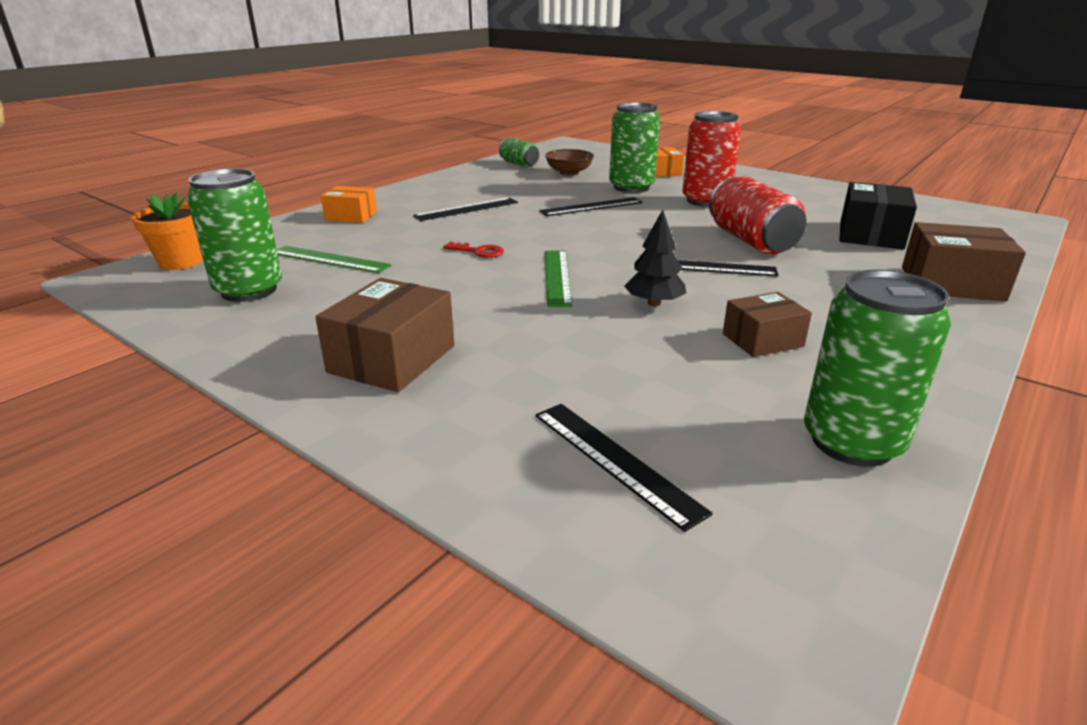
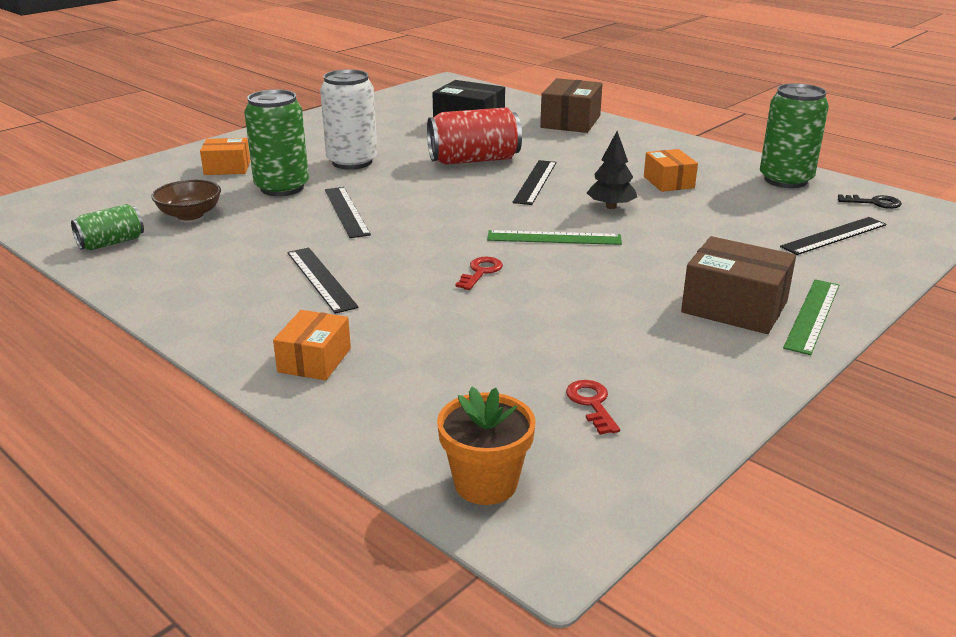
camera: 85 degrees left, 0 degrees up
green can [187,169,282,302] -> red key [566,380,620,435]
green ruler [277,246,391,273] -> green ruler moved to [783,279,839,355]
red can [682,111,741,207] -> white can [320,69,377,169]
brown box [723,292,812,357] -> orange box [644,149,698,192]
none -> black key [838,194,902,209]

